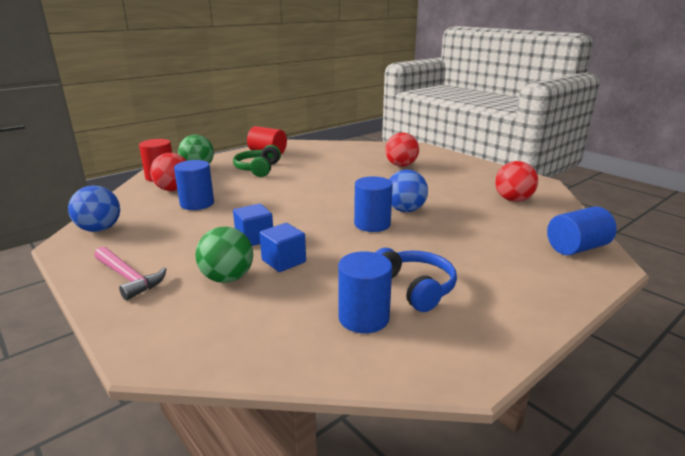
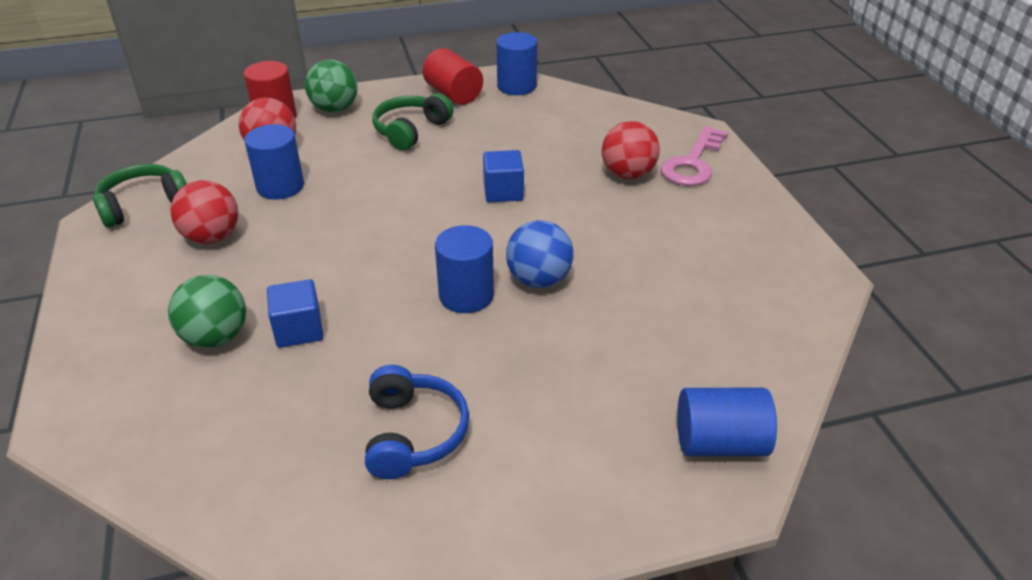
camera: 25 degrees right, 15 degrees up
blue ball [68,186,120,232] -> green headphones [93,164,187,228]
pink hammer [94,247,166,300] -> none
blue cube [233,204,273,246] -> blue cube moved to [483,150,524,202]
blue cylinder [338,251,392,333] -> blue cylinder moved to [497,32,537,95]
red ball [495,161,538,202] -> red ball moved to [170,180,238,244]
none -> pink key [661,126,728,186]

